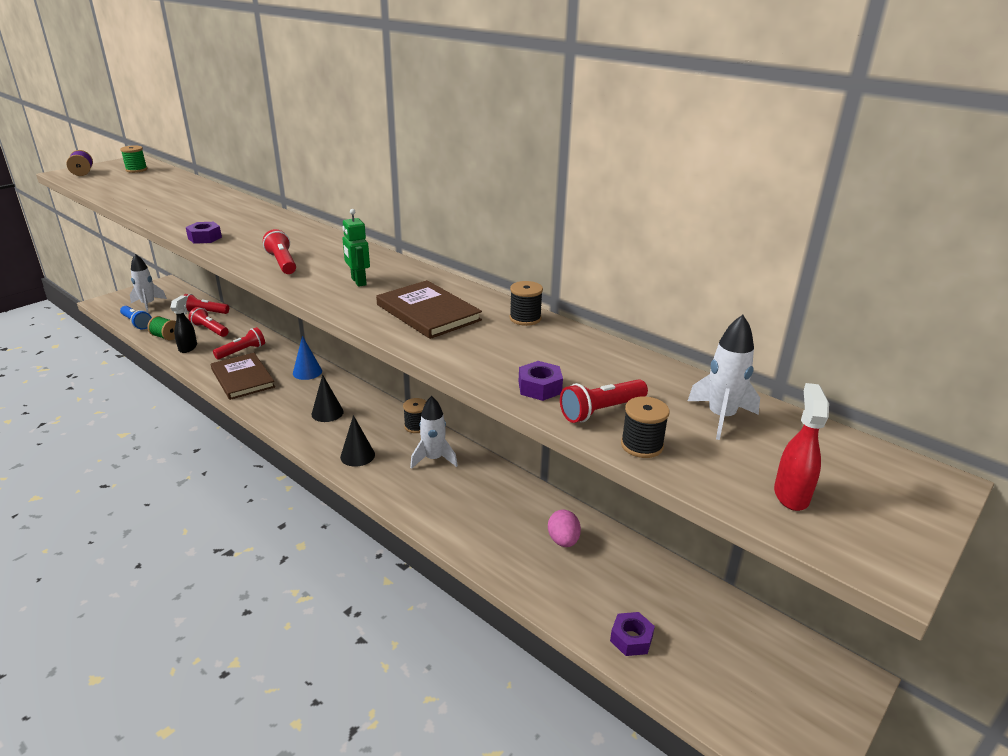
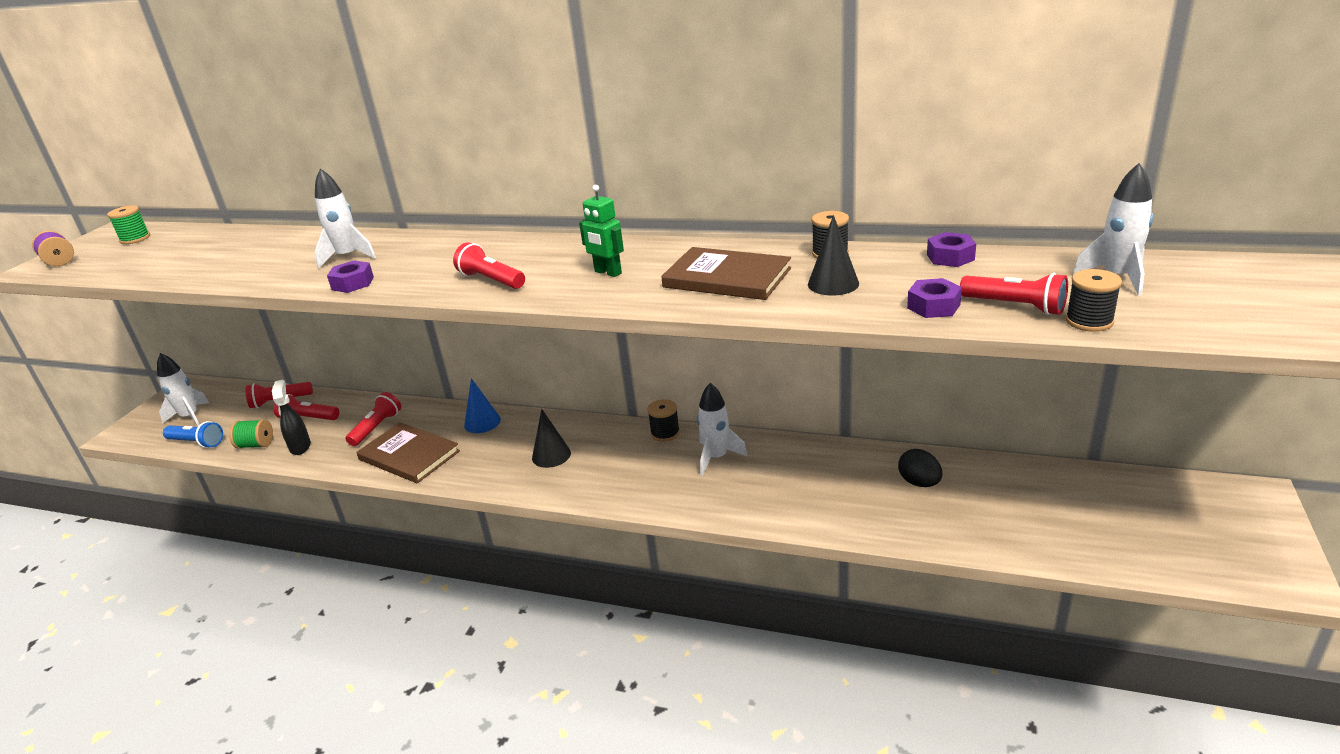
camera: 20 degrees left, 0 degrees up
black cone [340,415,375,467] -> black cone moved to [808,215,859,296]
pink egg [548,509,581,547] -> black egg [898,449,942,487]
red flashlight [560,379,648,423] -> red flashlight turned 90 degrees counterclockwise [960,273,1068,315]
purple nut [610,612,655,656] -> purple nut moved to [927,232,976,267]
red spray bottle [774,383,829,511] -> none
none -> white rocket [315,169,376,269]

